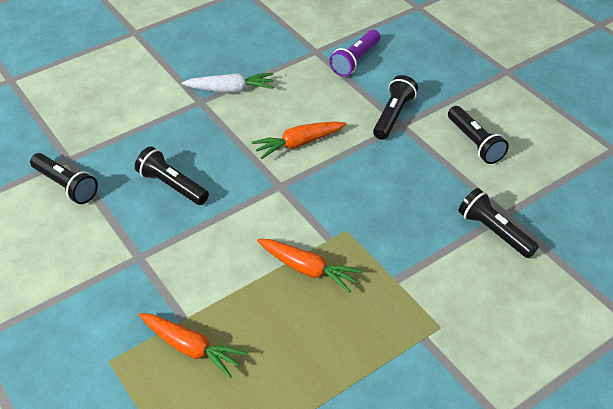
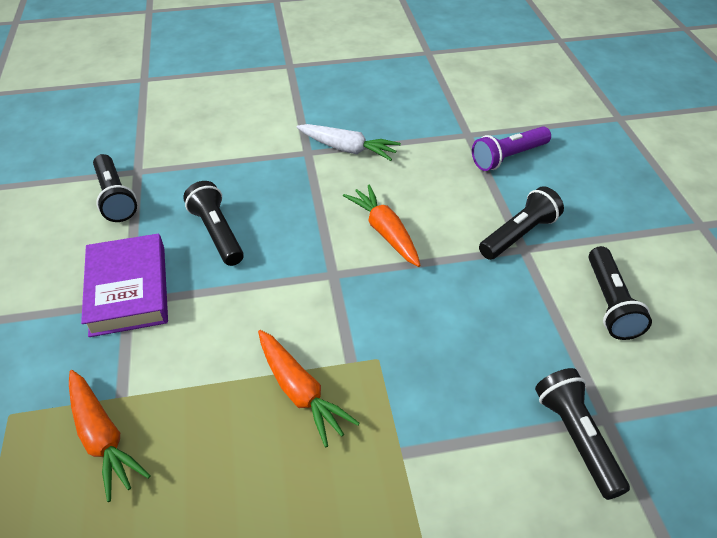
camera: 25 degrees right, 0 degrees up
orange carrot [252,122,346,159] -> orange carrot turned 60 degrees clockwise [343,184,421,267]
none -> purple book [81,234,168,337]

